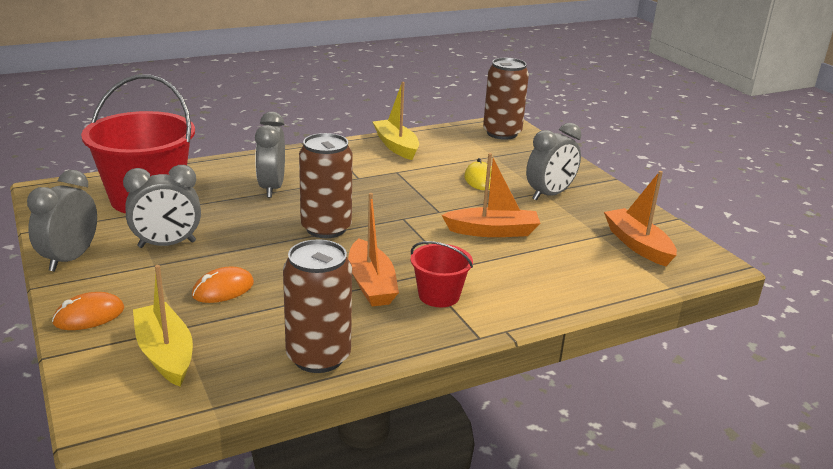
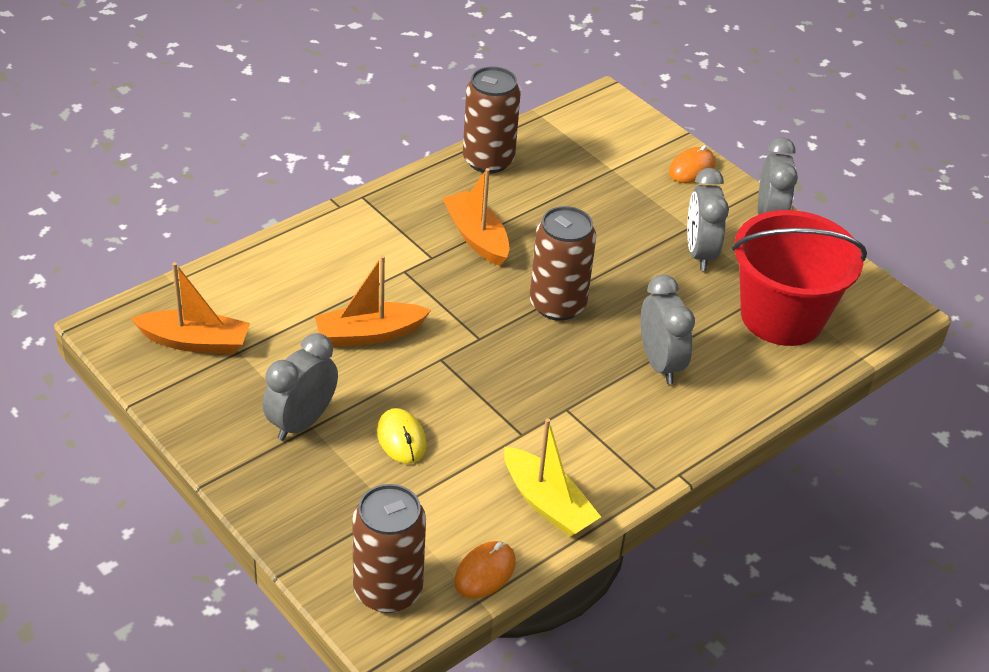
camera: 165 degrees right, 15 degrees up
grey clock [123,165,201,248] -> grey clock turned 60 degrees counterclockwise [687,168,729,271]
yellow boat [133,265,193,387] -> none
orange mouse [192,267,254,303] -> orange mouse moved to [454,541,516,599]
red bucket [410,241,473,307] -> none
orange boat [604,171,677,266] -> orange boat turned 45 degrees counterclockwise [131,262,250,354]

